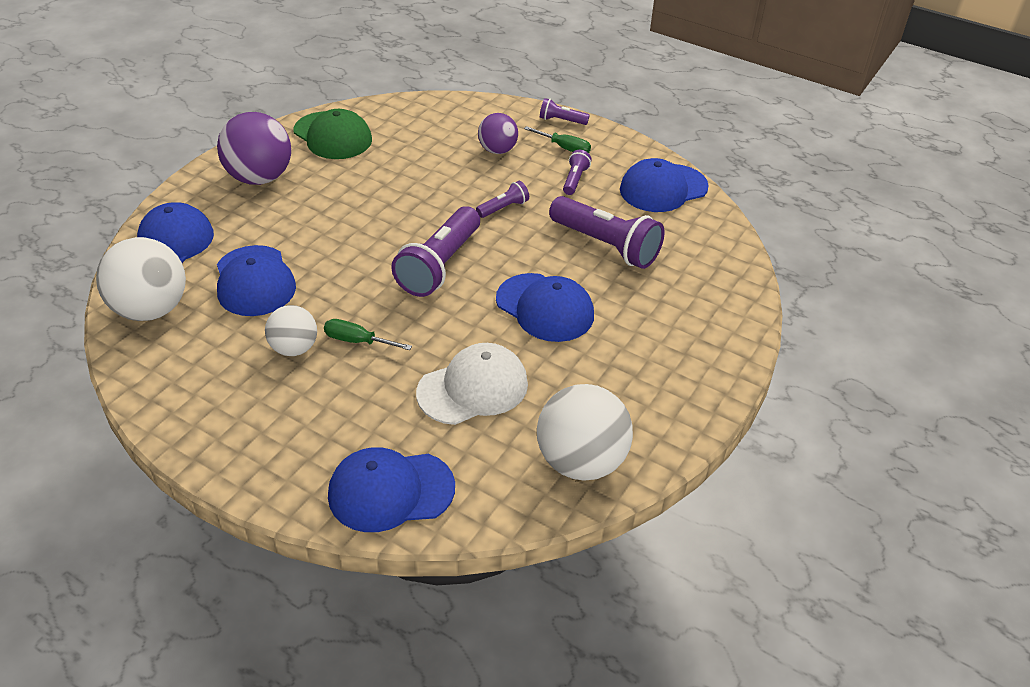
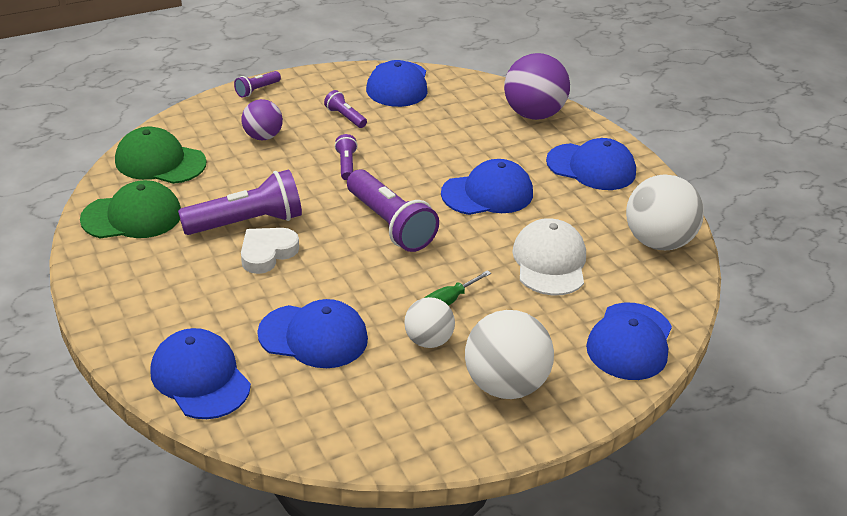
camera: 60 degrees left, 5 degrees down
white ball [96,237,186,321] -> white ball moved to [465,310,554,399]
purple ball [217,112,291,185] -> purple ball moved to [504,53,570,120]
green screwdriver [524,126,591,153] -> none
purple flashlight [549,196,665,269] -> purple flashlight moved to [178,169,302,235]
none -> green cap [115,127,207,184]
none -> white heart [241,228,299,274]
none -> blue cap [546,138,636,190]

